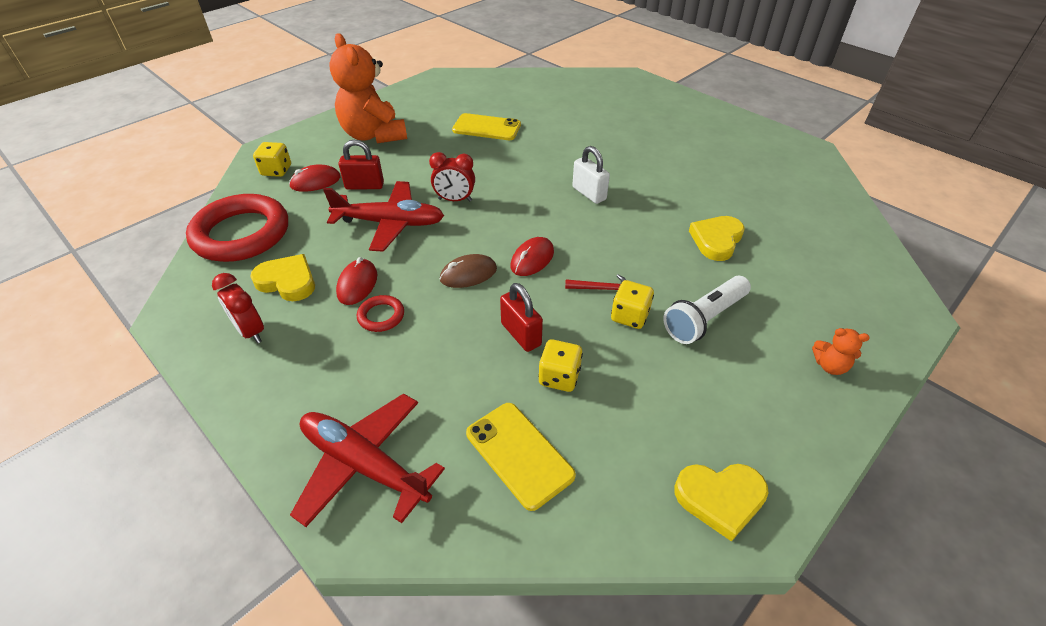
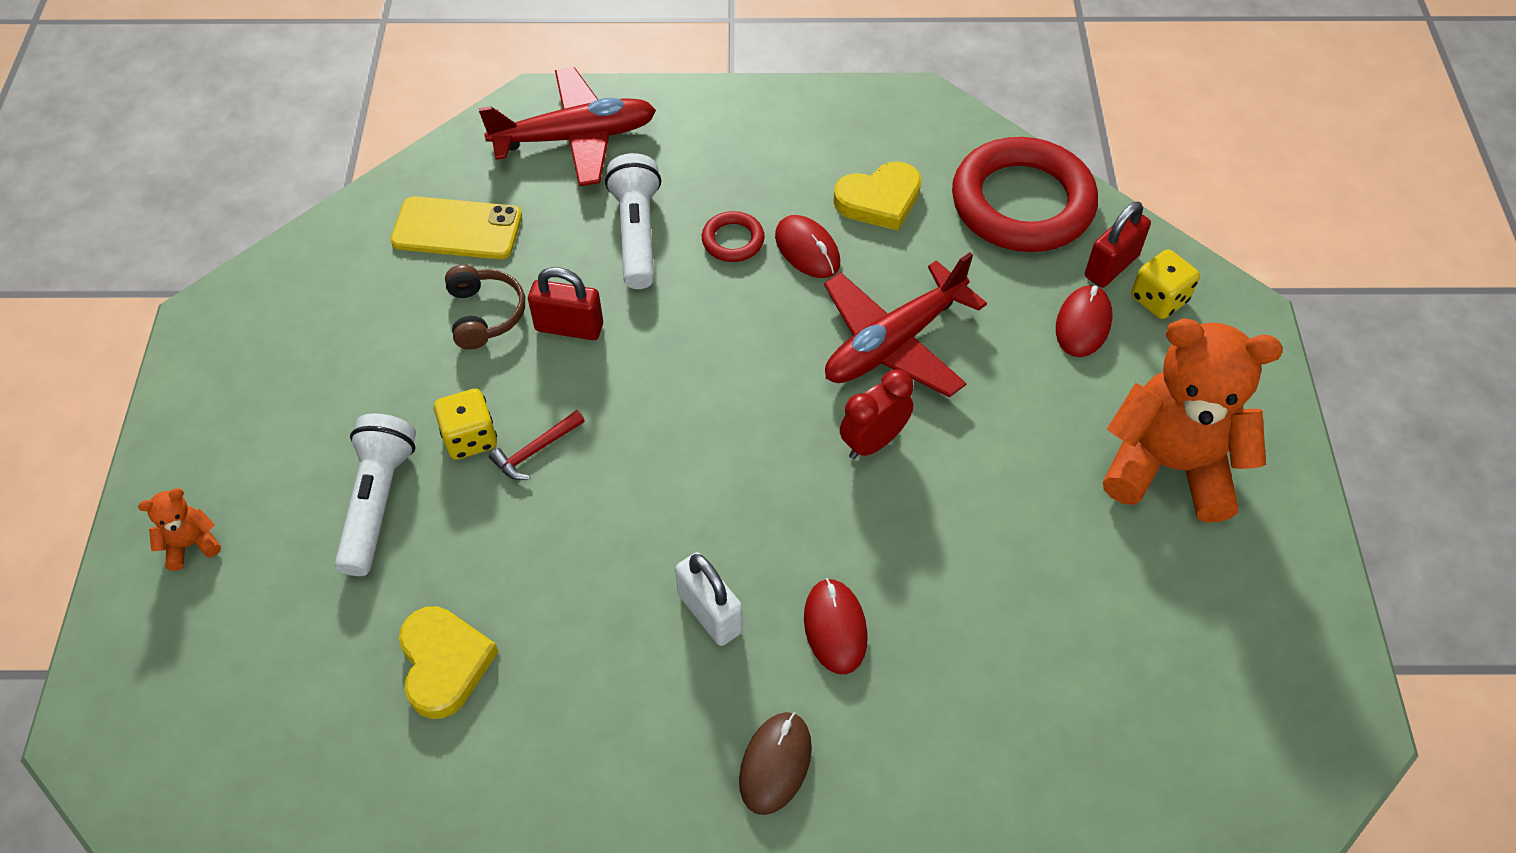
camera: 135 degrees right, 10 degrees up
red clock [212,273,264,343] -> none
red padlock [338,140,384,189] -> red padlock moved to [1085,201,1151,288]
brown mouse [440,254,497,288] -> brown mouse moved to [739,712,812,815]
yellow phone [452,113,521,140] -> none
red mouse [510,237,554,276] -> red mouse moved to [804,578,868,674]
yellow dice [538,339,583,392] -> brown headphones [445,265,525,350]
white padlock [572,146,610,204] -> white padlock turned 45 degrees clockwise [675,552,743,646]
yellow heart [675,464,769,542] -> none
none -> white flashlight [605,153,661,289]

